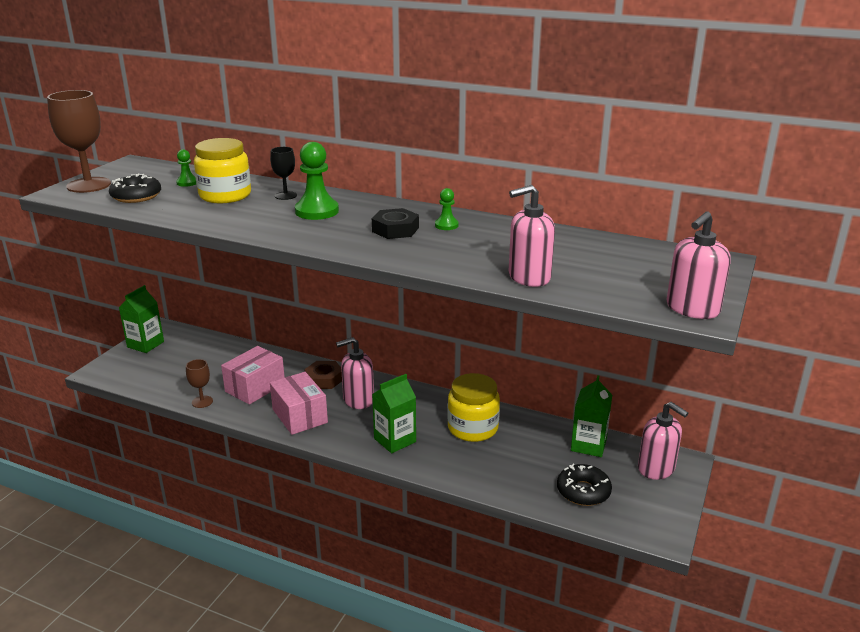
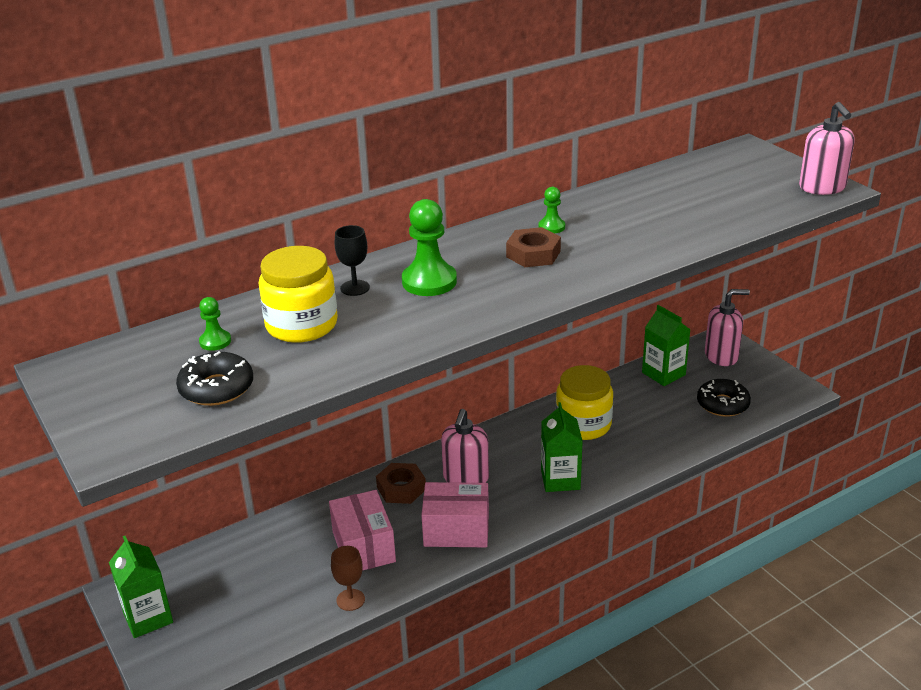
camera: 55 degrees left, 5 degrees up
brown goblet [47,90,111,193] -> none
black nut [372,208,419,239] -> brown nut [506,227,561,267]
pink soap dispenser [509,185,555,287] -> none

